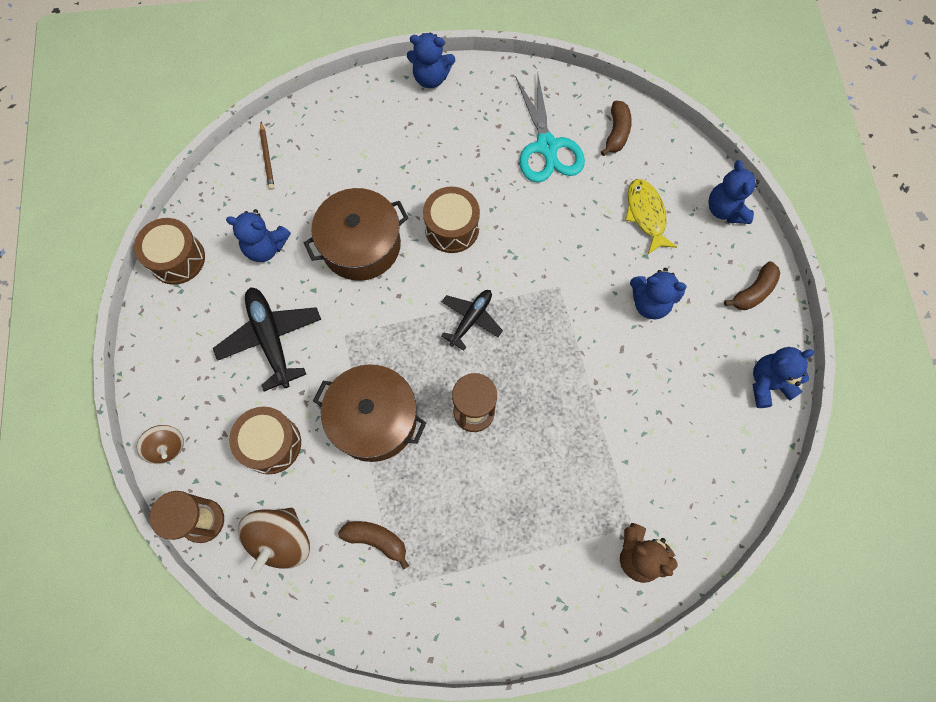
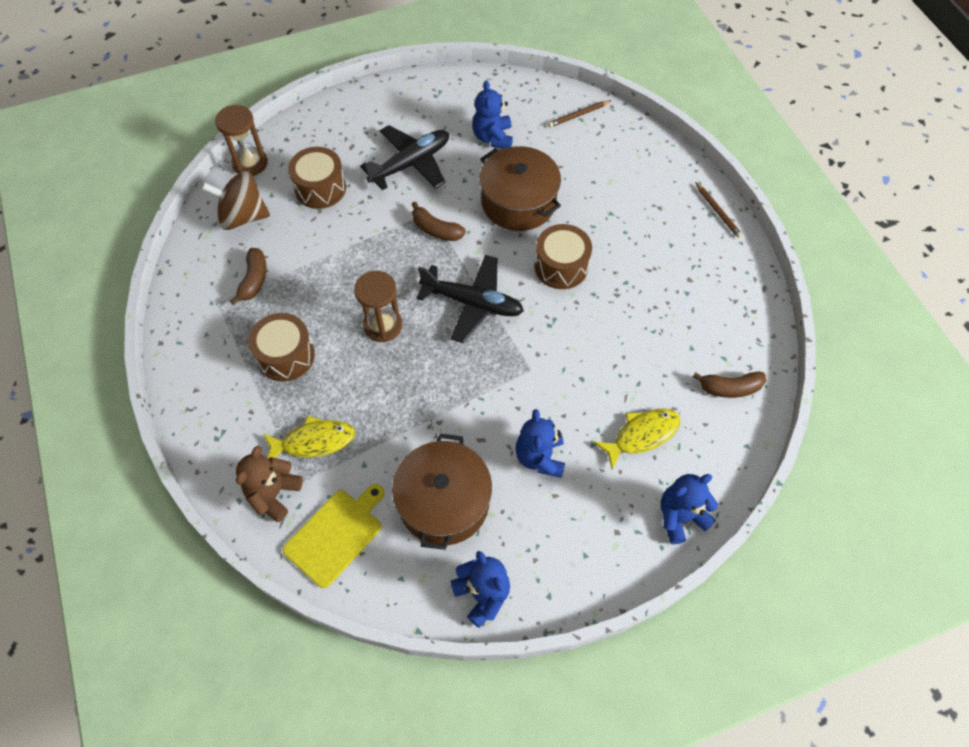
camera: 75 degrees right, 10 degrees down
brown drum [134,218,205,285] -> brown drum moved to [248,313,315,382]
brown spinning top [137,425,184,464] -> none
brown pot [313,364,426,462] -> brown pot moved to [392,434,492,550]
blue teddy bear [407,33,455,88] -> brown pencil [695,182,743,238]
black plane [441,290,503,350] -> black plane [416,255,524,343], size x1.58
turquoise scissors [516,72,585,182] -> none
brown banana [724,261,780,310] -> brown banana moved to [412,201,466,241]
none -> yellow fish [263,416,355,459]
none -> yellow cutting board [283,484,384,588]

